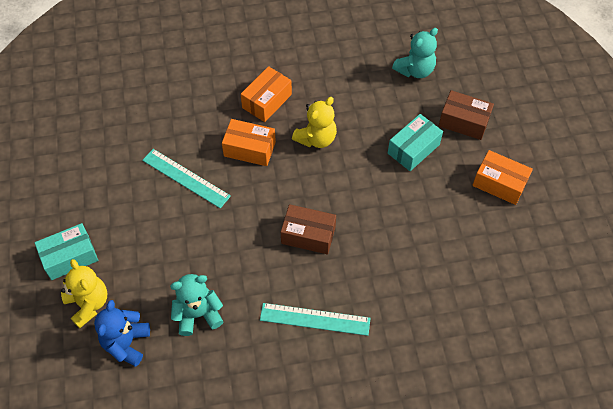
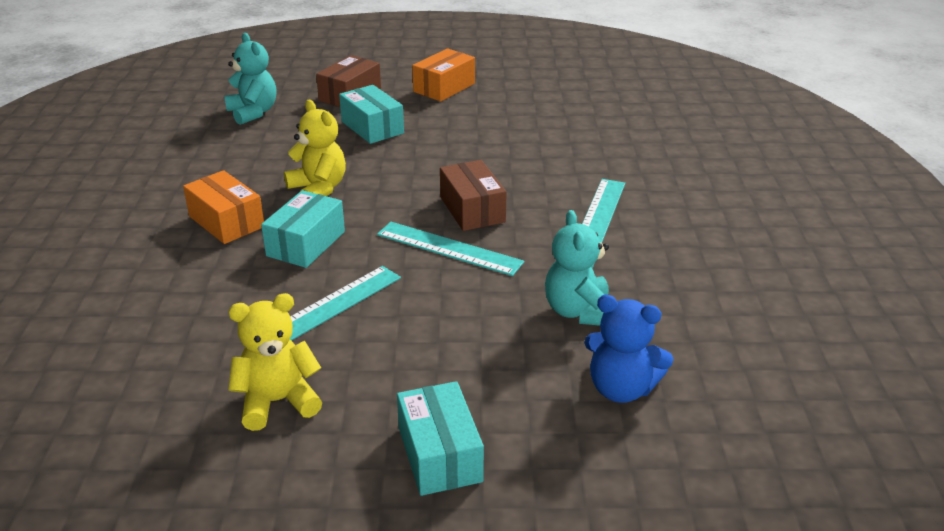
camera: 80 degrees left, 25 degrees down
yellow teddy bear [61,259,107,328] -> yellow teddy bear moved to [228,293,322,431]
orange box [222,119,276,166] -> turquoise box [261,190,345,268]
brown box [281,204,336,254] -> brown box turned 45 degrees counterclockwise [440,160,507,231]
none -> turquoise ruler [377,222,524,276]

